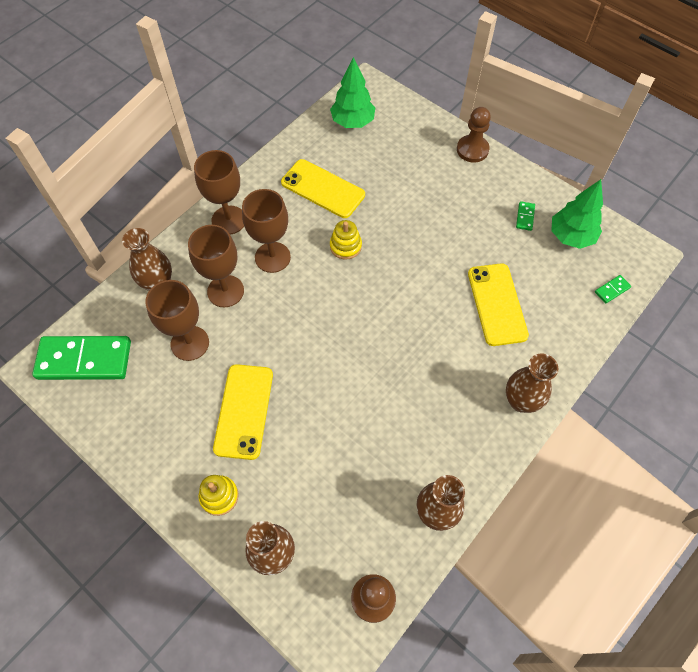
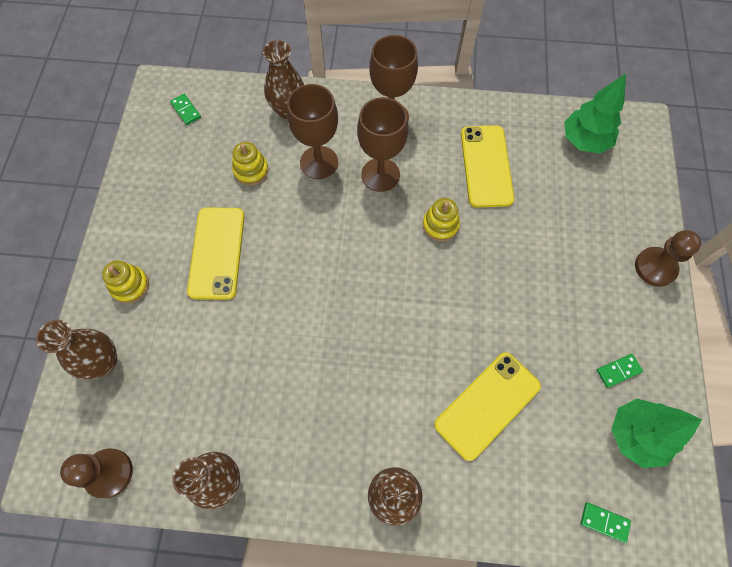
camera: 55 degrees right, 5 degrees up
green domino [32,336,131,380] -> green domino [170,94,201,125], size x0.40
brown goblet [146,280,209,361] -> yellow stacking toy [232,142,269,185]
yellow phone [213,364,273,460] -> yellow phone turned 60 degrees counterclockwise [187,207,245,300]

